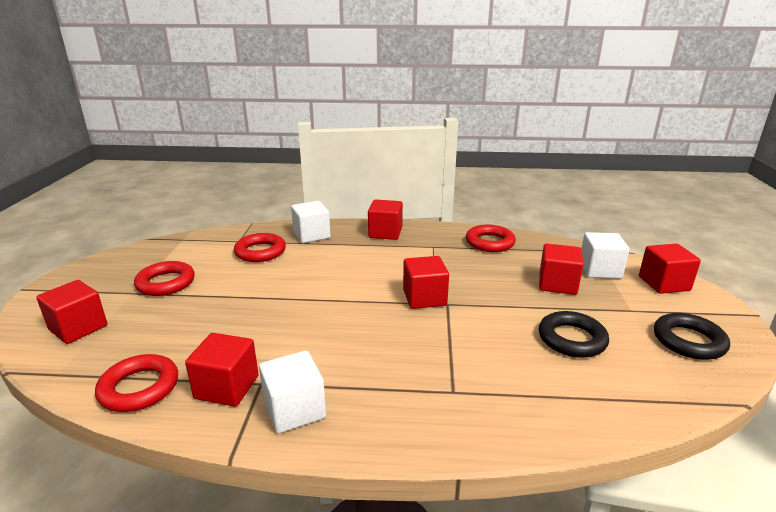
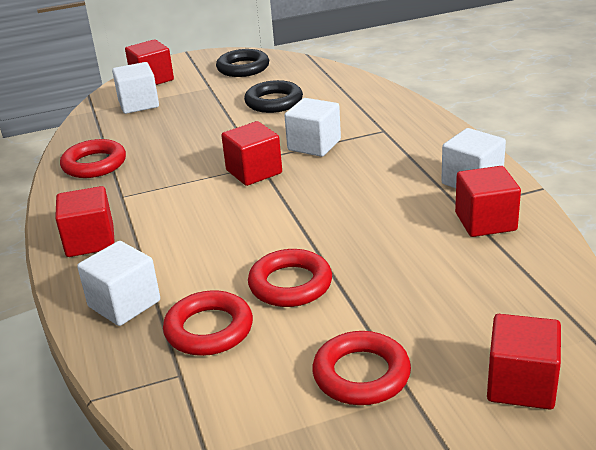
camera: 110 degrees left, 5 degrees up
red ring [95,354,178,412] -> red ring moved to [248,249,332,307]
red cube [539,244,584,295] -> none
none -> white cube [284,98,341,157]

